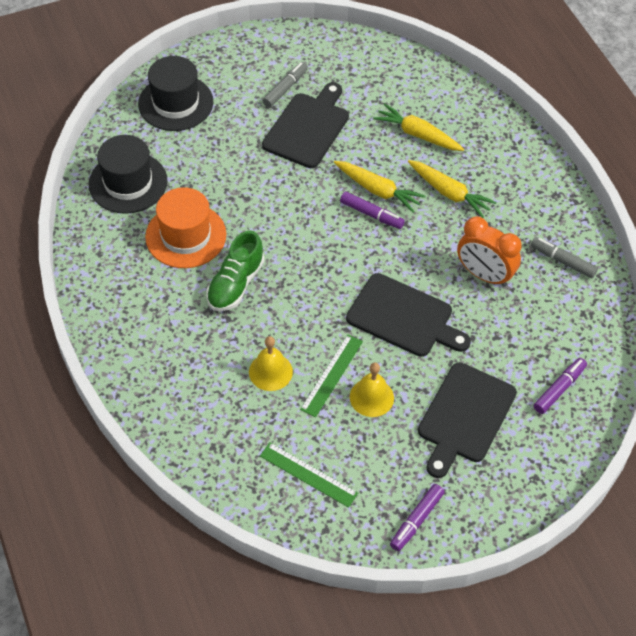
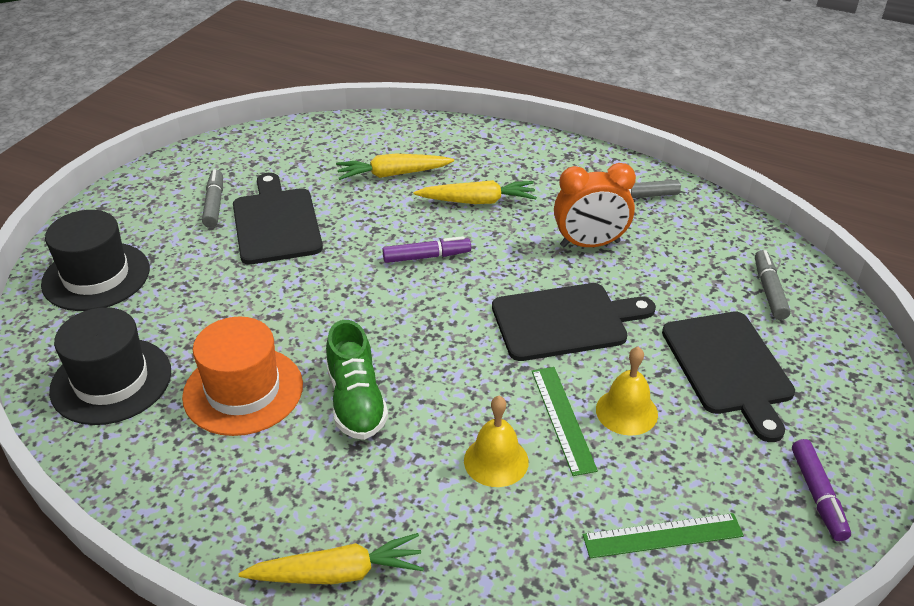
camera: 40 degrees left, 15 degrees down
yellow carrot [334,161,426,213] -> yellow carrot moved to [239,533,424,584]
purple marker [534,358,587,414] -> grey marker [755,250,791,320]

